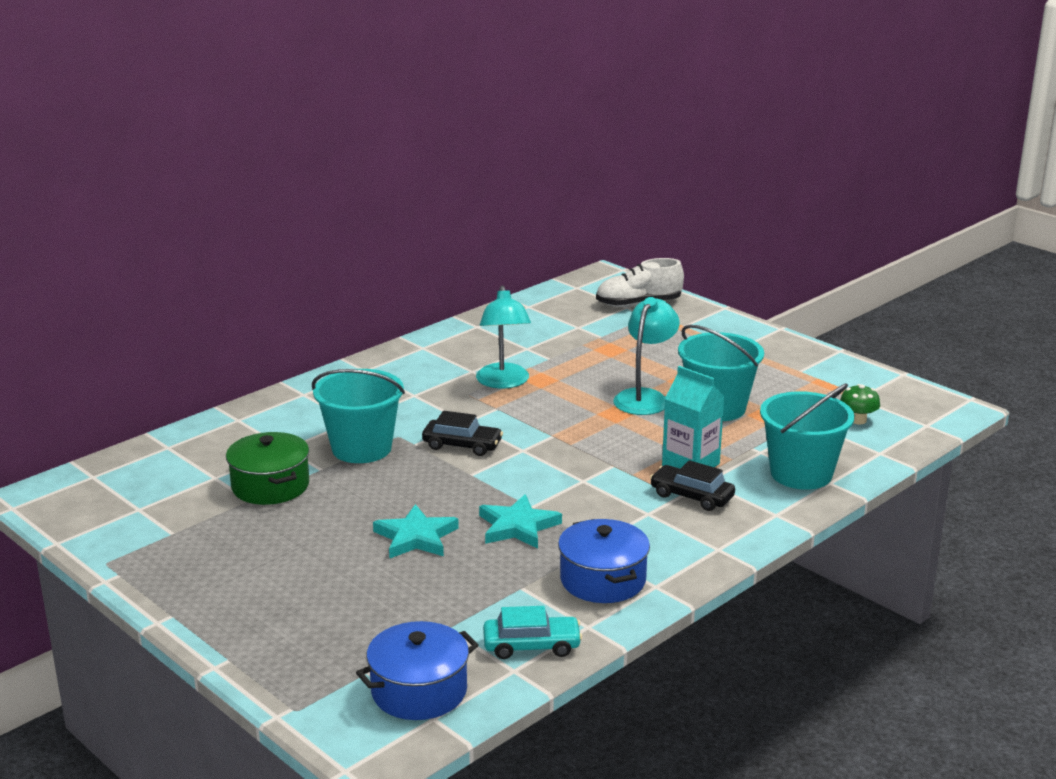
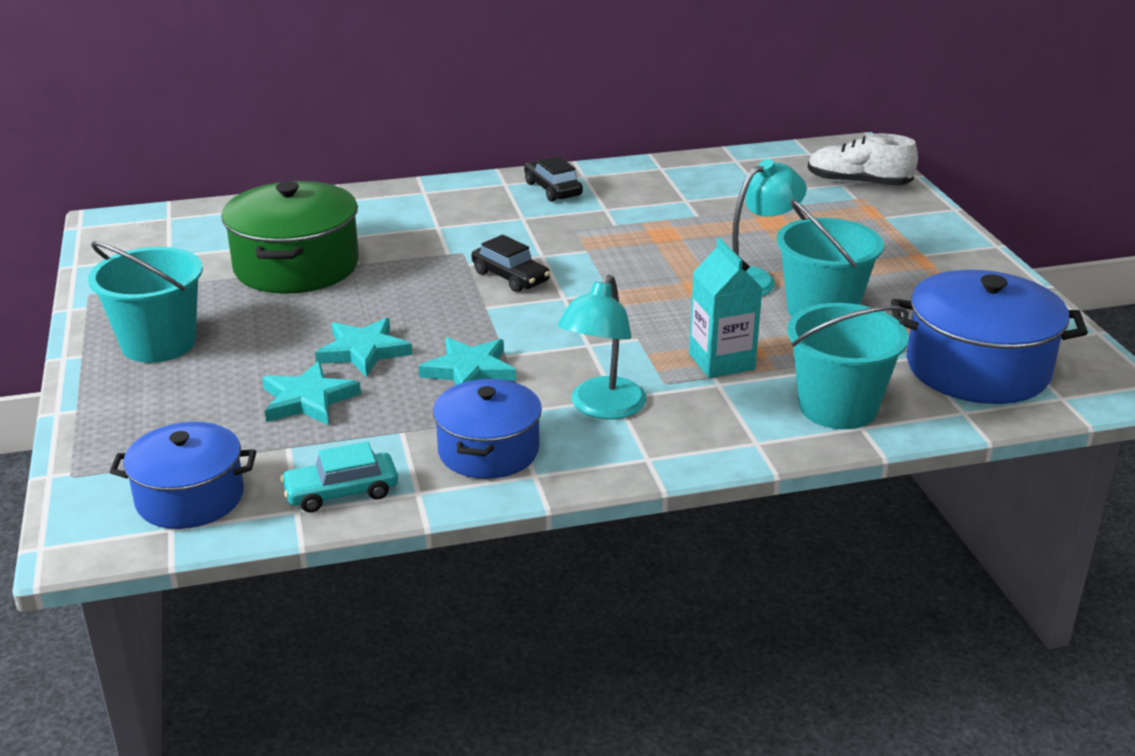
camera: 30 degrees right, 5 degrees up
green pot [226,432,309,505] -> green pot [221,181,359,294], size x1.53
turquoise bucket [312,369,405,463] -> turquoise bucket moved to [88,241,203,363]
turquoise lamp [476,286,531,388] -> turquoise lamp moved to [558,275,647,419]
turquoise car [483,606,582,659] -> turquoise car turned 135 degrees clockwise [280,442,398,513]
black car [650,460,735,511] -> black car moved to [524,156,583,202]
green mushroom [840,384,880,424] -> blue pot [891,270,1088,404]
none -> turquoise star [262,361,361,425]

